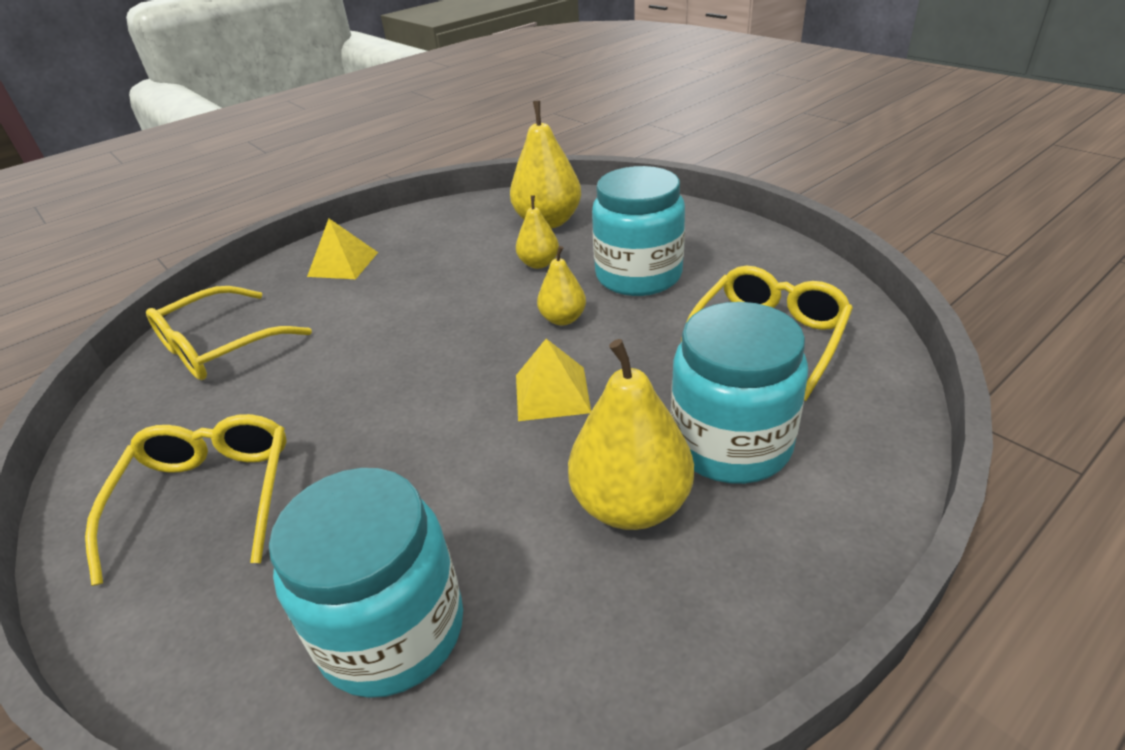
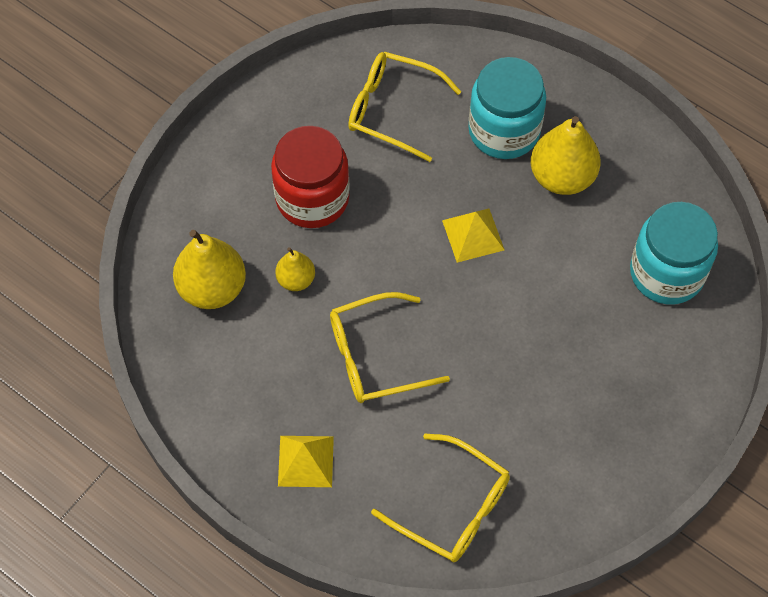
camera: 105 degrees left, 25 degrees up
yellow glasses [85,414,287,586] -> yellow glasses moved to [330,292,450,403]
yellow pear [537,246,586,326] -> none
turquoise jar [592,166,685,296] -> red jar [271,126,350,228]

